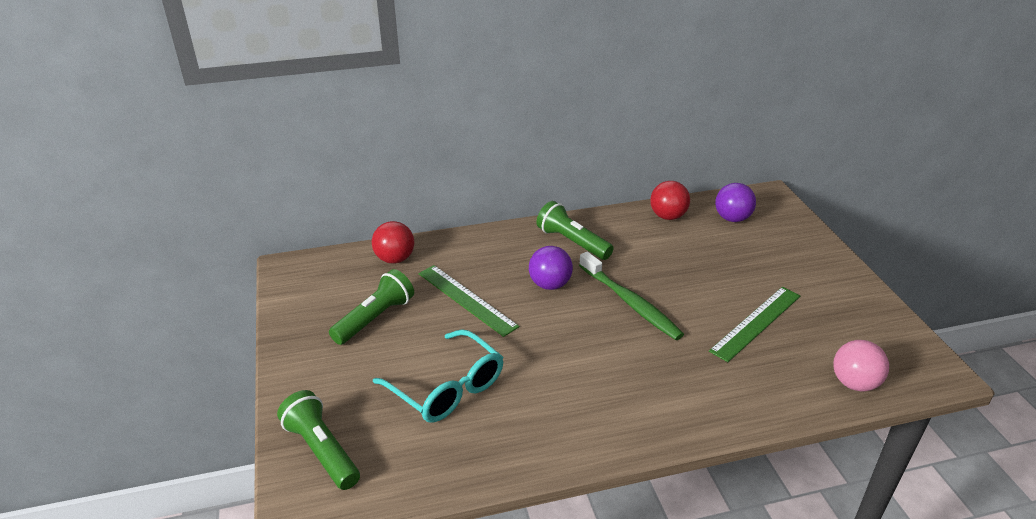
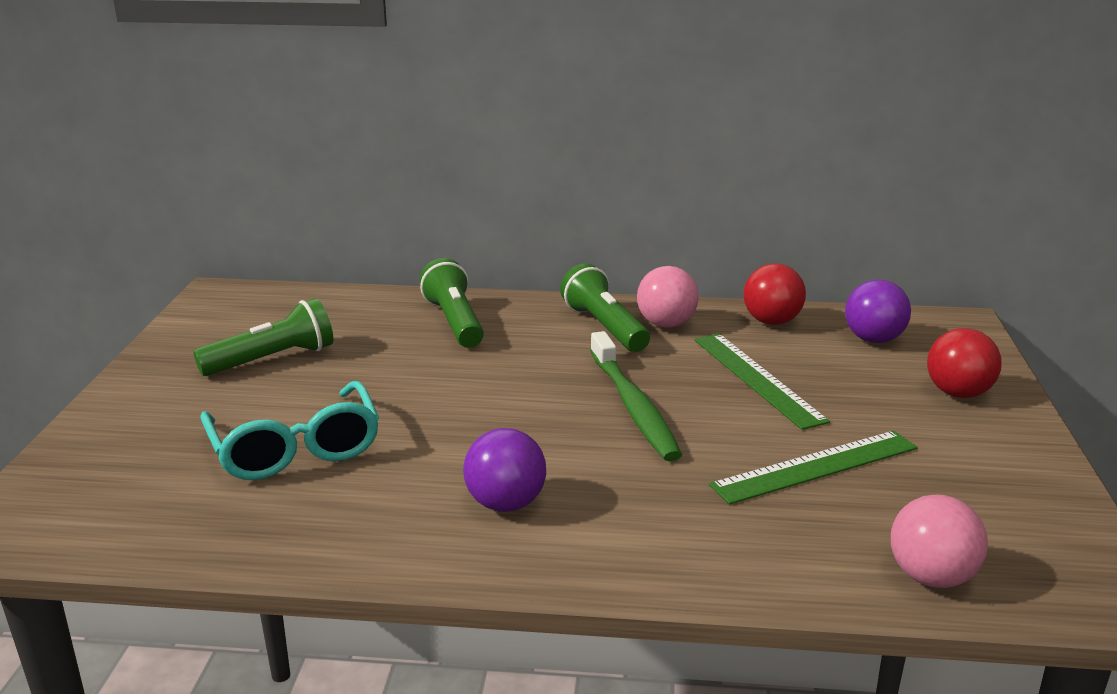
camera: 20 degrees right, 10 degrees down
green flashlight [277,390,360,490] -> green flashlight moved to [420,258,484,348]
red ball [372,221,414,263] -> red ball moved to [927,328,1001,398]
green ruler [418,265,519,337] -> green ruler moved to [694,334,830,430]
purple ball [529,246,573,290] -> purple ball moved to [463,428,546,512]
none -> pink ball [637,266,699,328]

